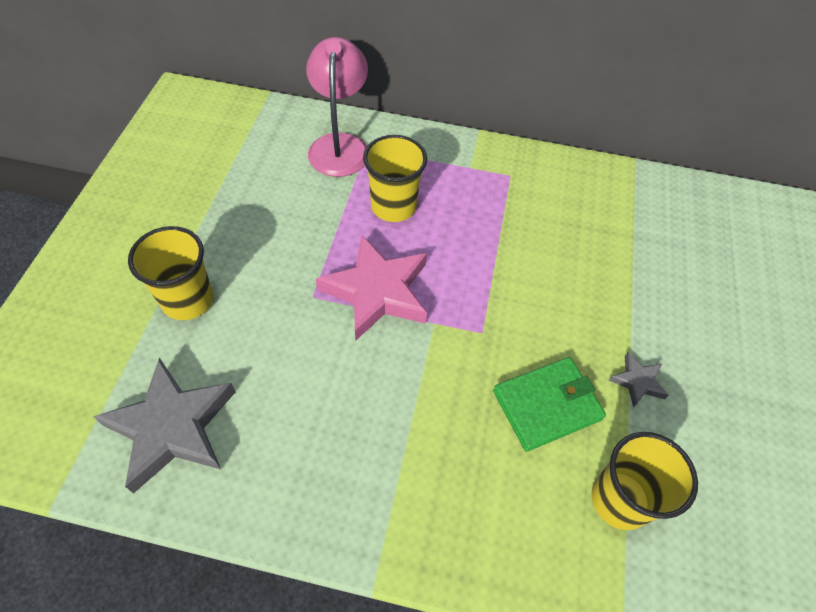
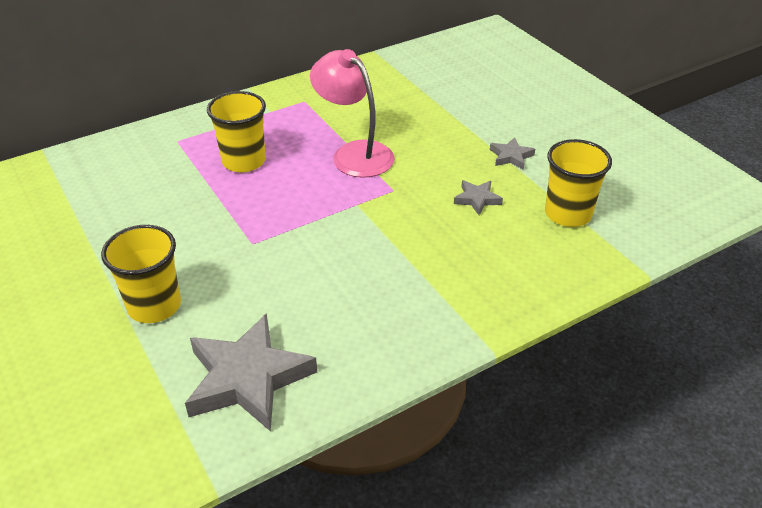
camera: 40 degrees left, 15 degrees down
pink lamp [306,37,368,177] -> pink lamp moved to [310,49,395,178]
pink star [316,234,427,341] -> none
green wallet [493,357,606,452] -> grey star [454,180,503,215]

